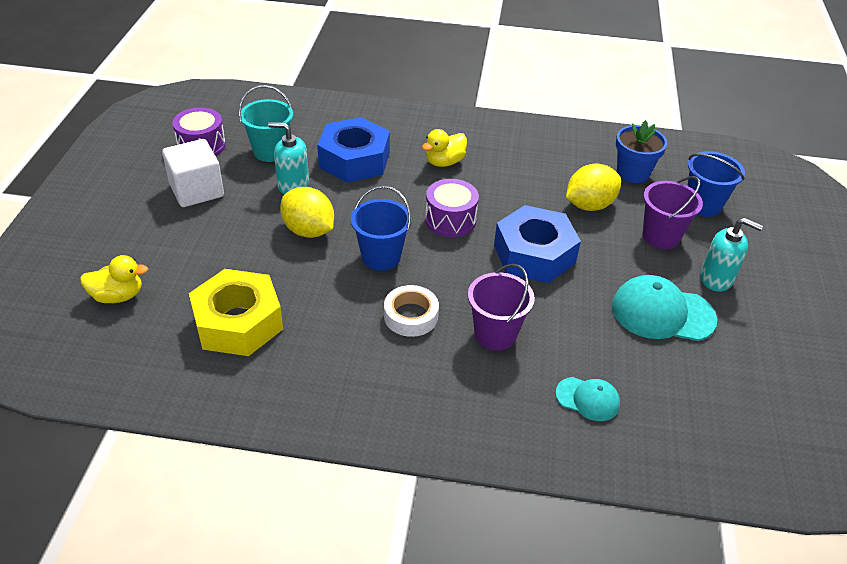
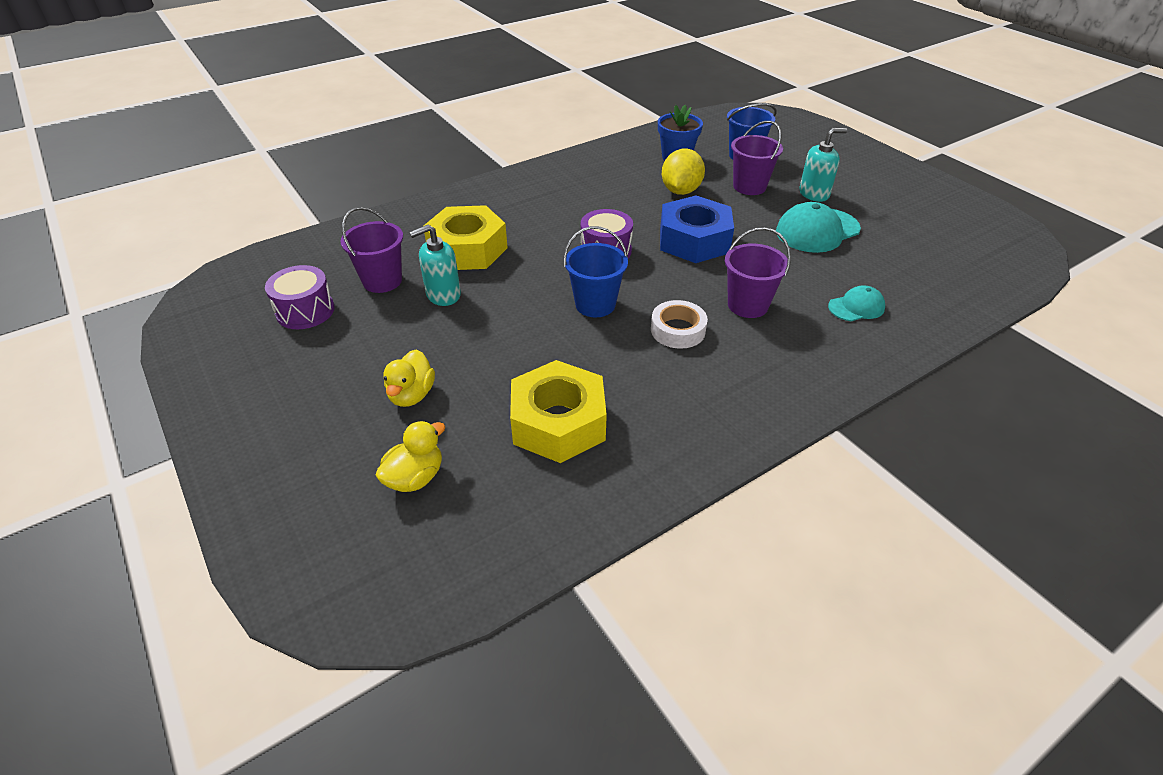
camera: 40 degrees left, 0 degrees up
white cube [162,139,224,207] -> none
turquoise bucket [239,85,293,162] -> purple bucket [341,207,403,293]
yellow lemon [280,187,334,238] -> none
blue nut [317,117,390,183] -> yellow nut [424,205,508,270]
yellow duck [422,129,467,167] -> yellow duck moved to [383,349,435,407]

